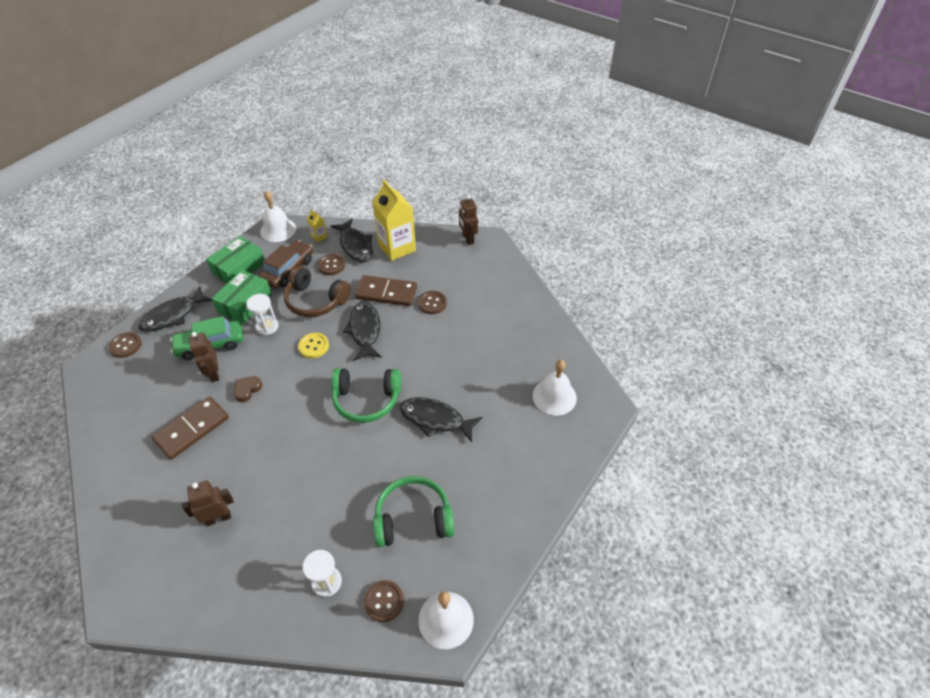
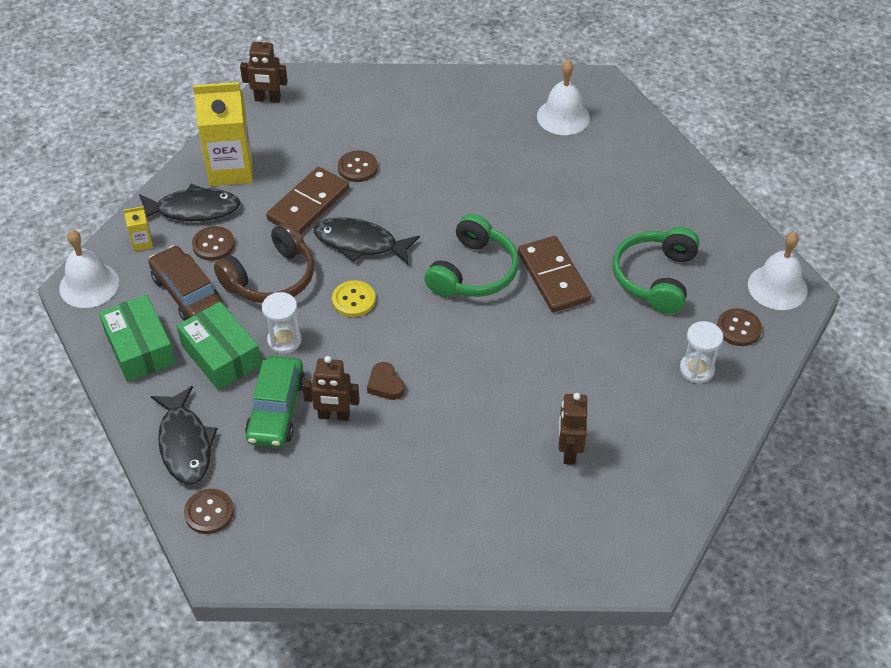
camera: 65 degrees left, 0 degrees up
brown domino [152,396,229,459] -> brown domino moved to [518,236,591,312]
black fish [400,397,482,442] -> none

